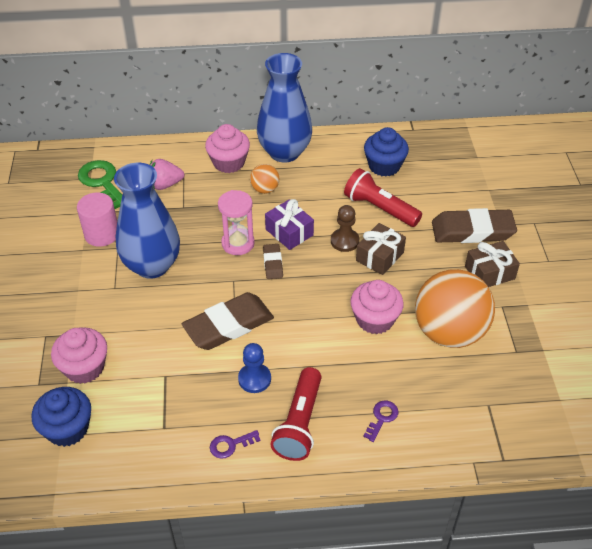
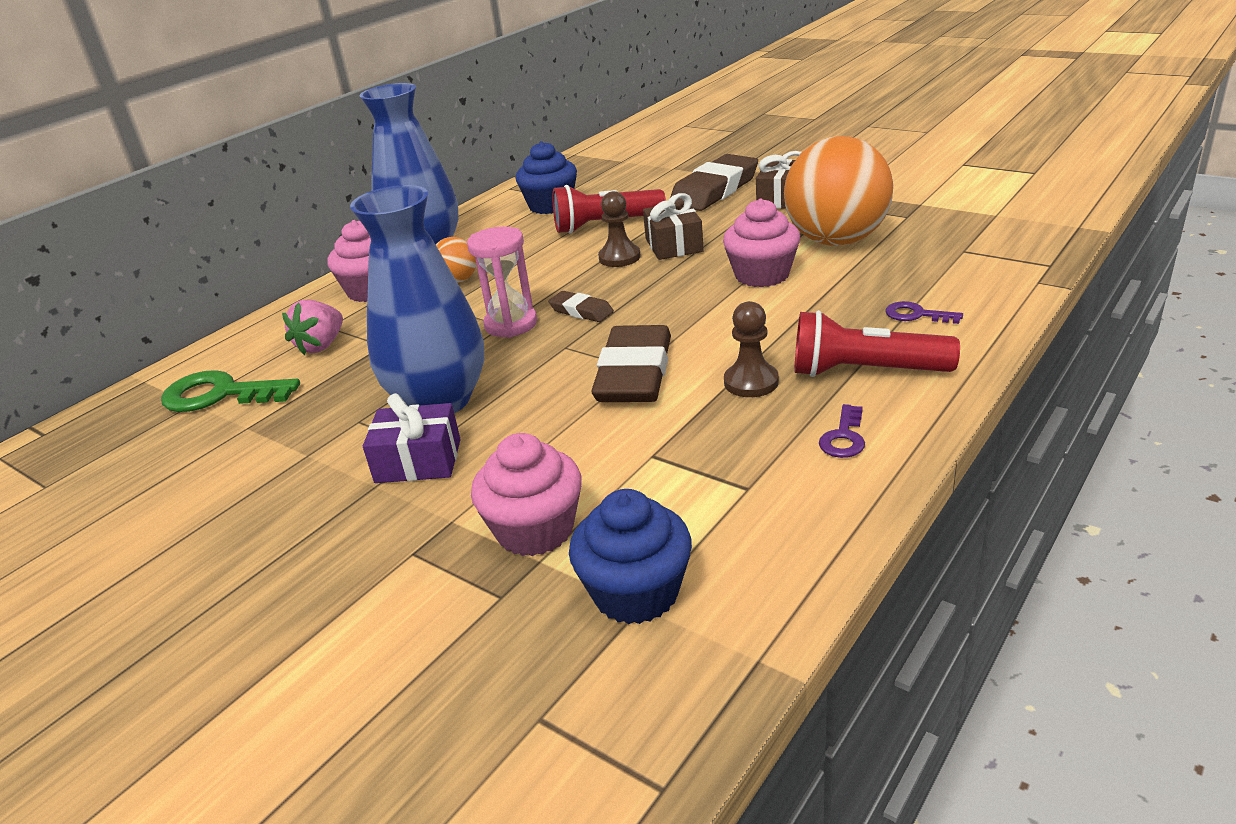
camera: 45 degrees left, 15 degrees down
pink cylinder [77,193,117,247] -> none
blue pawn [238,343,271,393] -> brown pawn [724,301,779,397]
purple gift [265,199,314,250] -> purple gift moved to [363,393,461,483]
red flashlight [270,367,322,461] -> red flashlight turned 135 degrees clockwise [795,310,960,377]
purple key [363,400,398,442] -> purple key turned 45 degrees counterclockwise [886,301,963,324]

